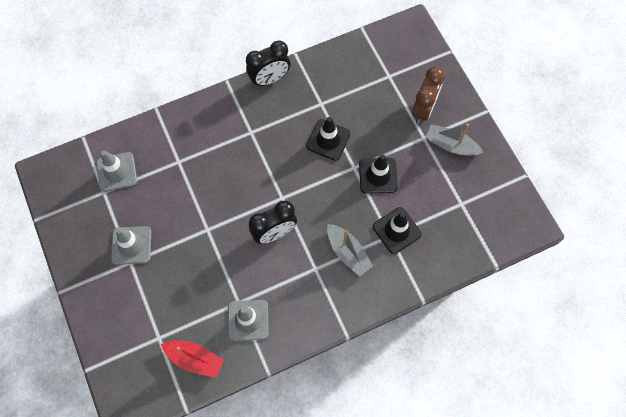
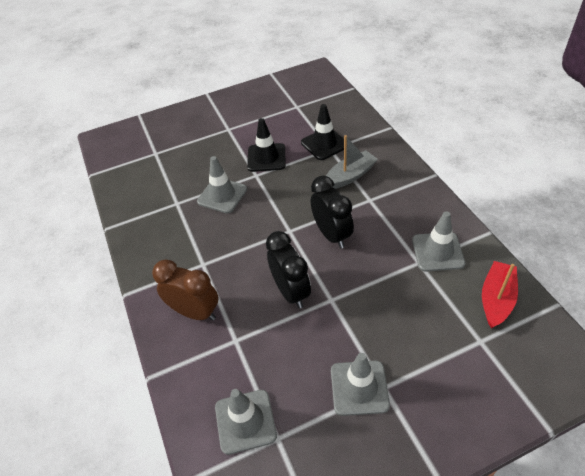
camera: 85 degrees left, 20 degrees down
black clock [246,40,290,87] -> black clock moved to [266,231,311,309]
black traffic cone [306,117,351,161] -> grey traffic cone [197,156,247,213]
brown clock [412,67,445,124] -> brown clock moved to [152,260,219,321]
grey boat [425,124,484,156] -> none

